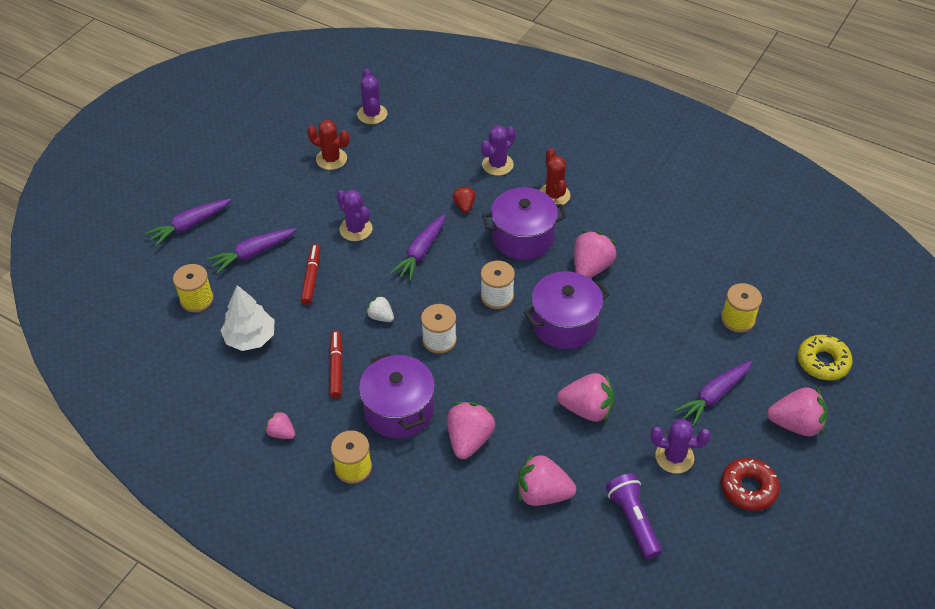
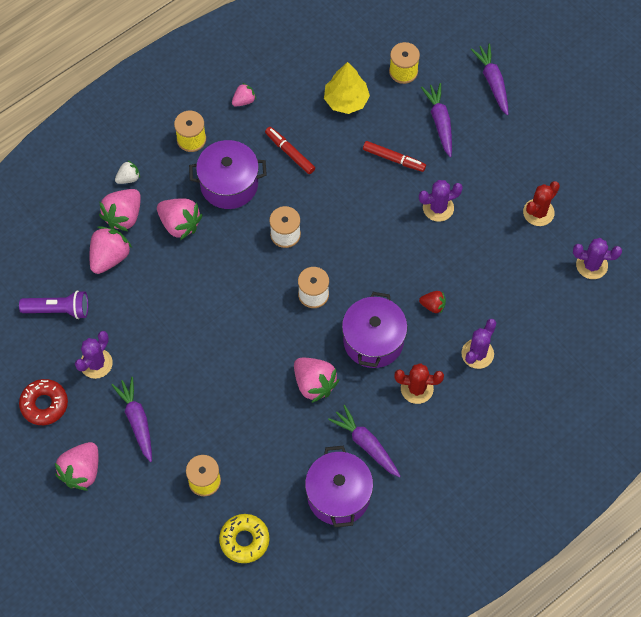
camera: 110 degrees right, 15 degrees up
white tree [221,285,274,351] -> yellow tree [324,62,370,114]
red marker [329,330,343,398] -> red marker turned 150 degrees counterclockwise [265,127,315,174]
white strawberry [366,295,394,322] -> white strawberry moved to [115,160,140,184]
purple carrot [390,214,445,281] -> purple carrot moved to [328,405,400,477]
purple cactus [481,125,515,176] -> purple cactus turned 60 degrees clockwise [461,319,496,369]
purple pot [524,271,610,349] -> purple pot moved to [305,445,373,527]
pink strawberry [557,373,614,422] -> pink strawberry moved to [99,189,141,231]
yellow donut [798,335,853,380] -> yellow donut moved to [219,514,269,563]

